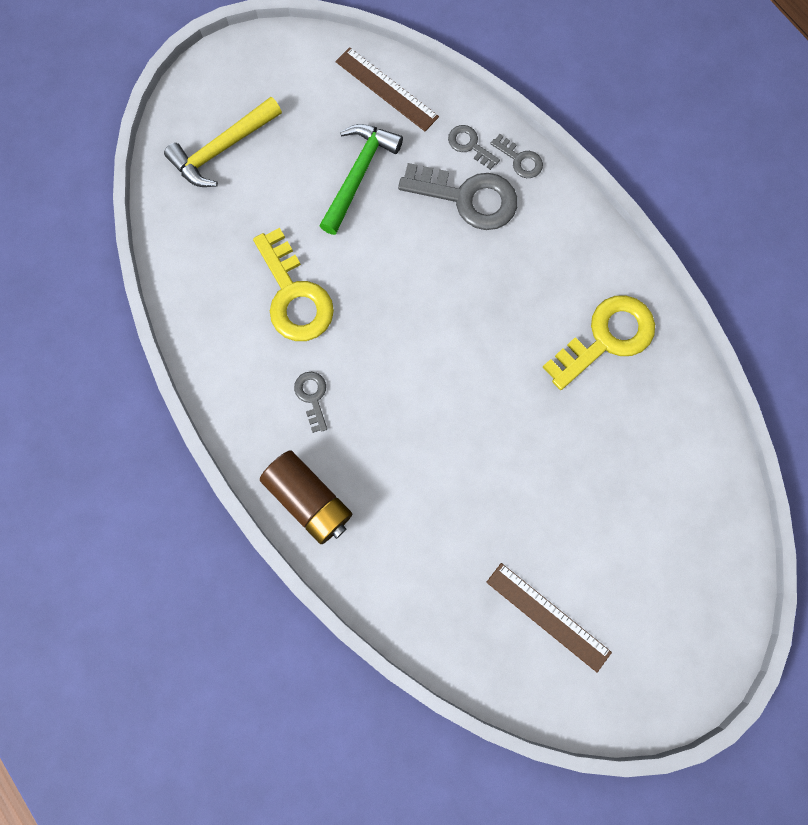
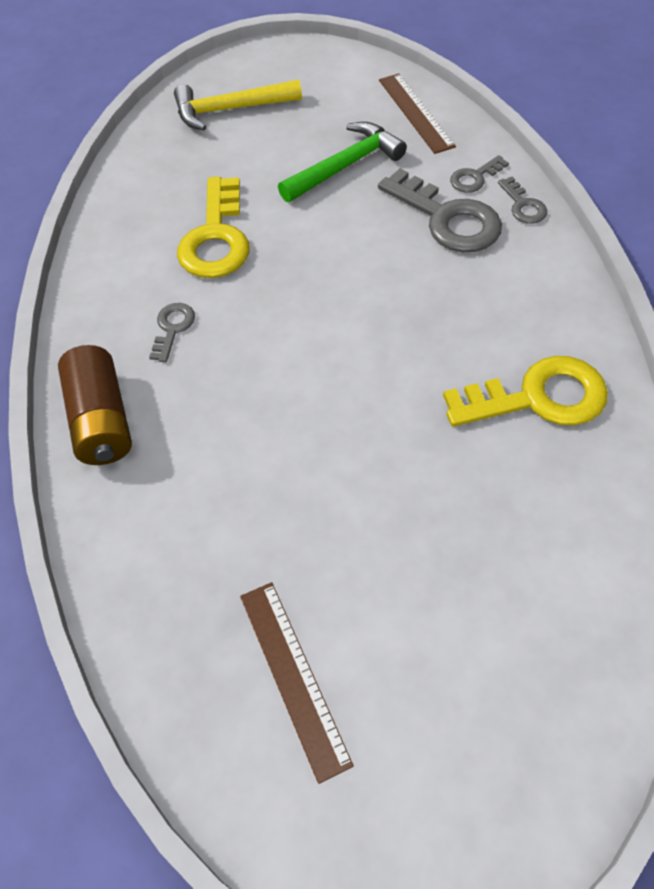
camera: 30 degrees right, 20 degrees down
grey key [448,125,500,170] -> grey key turned 105 degrees counterclockwise [450,155,509,193]

